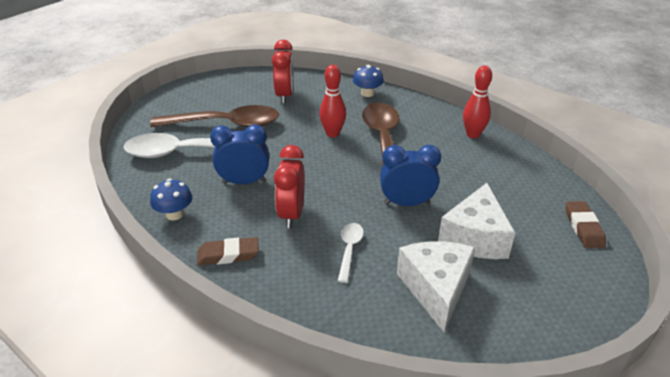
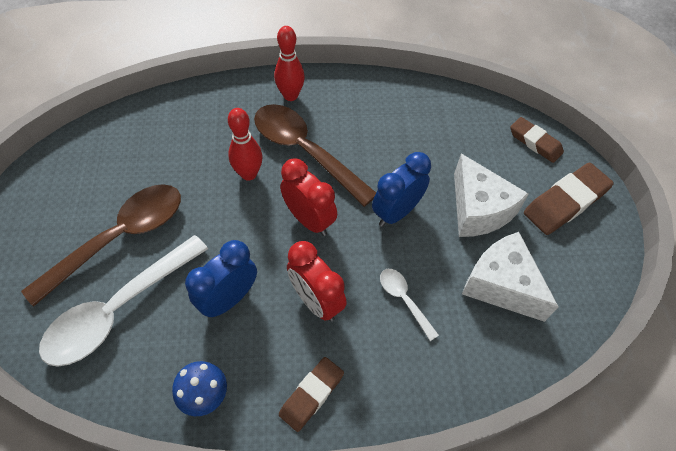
camera: 45 degrees left, 20 degrees up
red clock [272,40,294,104] -> red clock moved to [280,159,337,236]
blue mushroom [353,65,384,97] -> none
red bowling pin [463,66,492,138] -> red bowling pin moved to [274,26,305,101]
none -> brown eraser [524,163,614,235]

